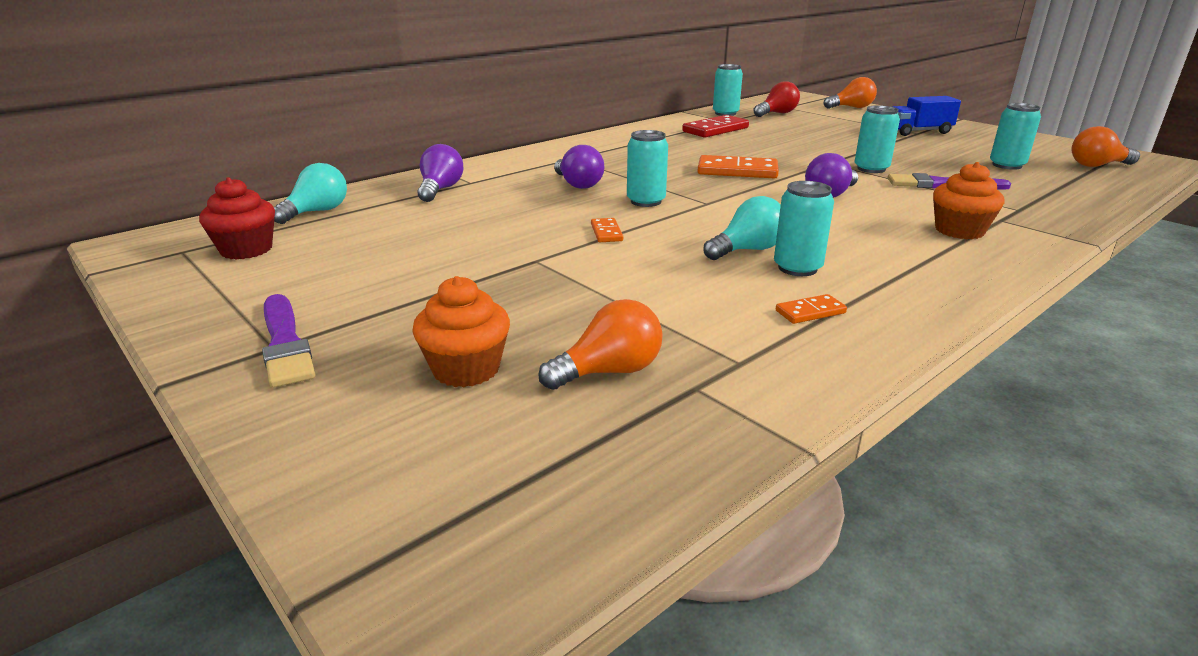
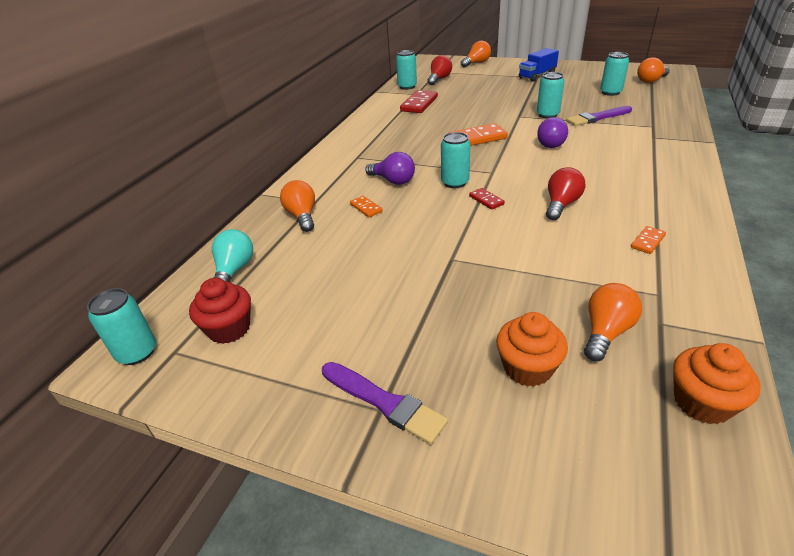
camera: 25 degrees left, 10 degrees up
purple light bulb [418,144,464,202] -> orange light bulb [280,180,315,232]
orange domino [591,218,623,242] -> orange domino moved to [350,196,383,217]
turquoise light bulb [704,196,781,260] -> red light bulb [546,167,585,220]
turquoise can [774,181,834,276] -> turquoise can moved to [87,288,156,365]
orange cupcake [933,162,1005,239] -> orange cupcake moved to [673,343,761,424]
none -> red domino [469,188,505,210]

